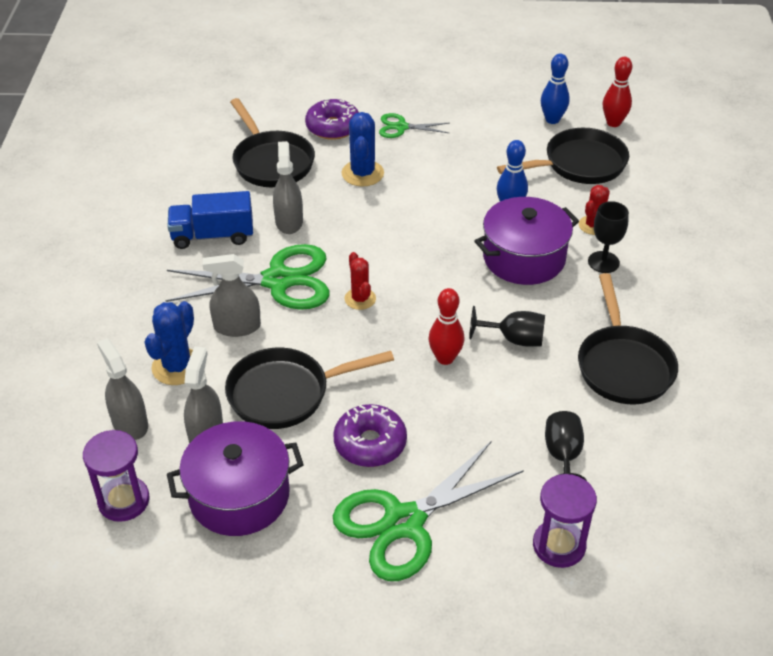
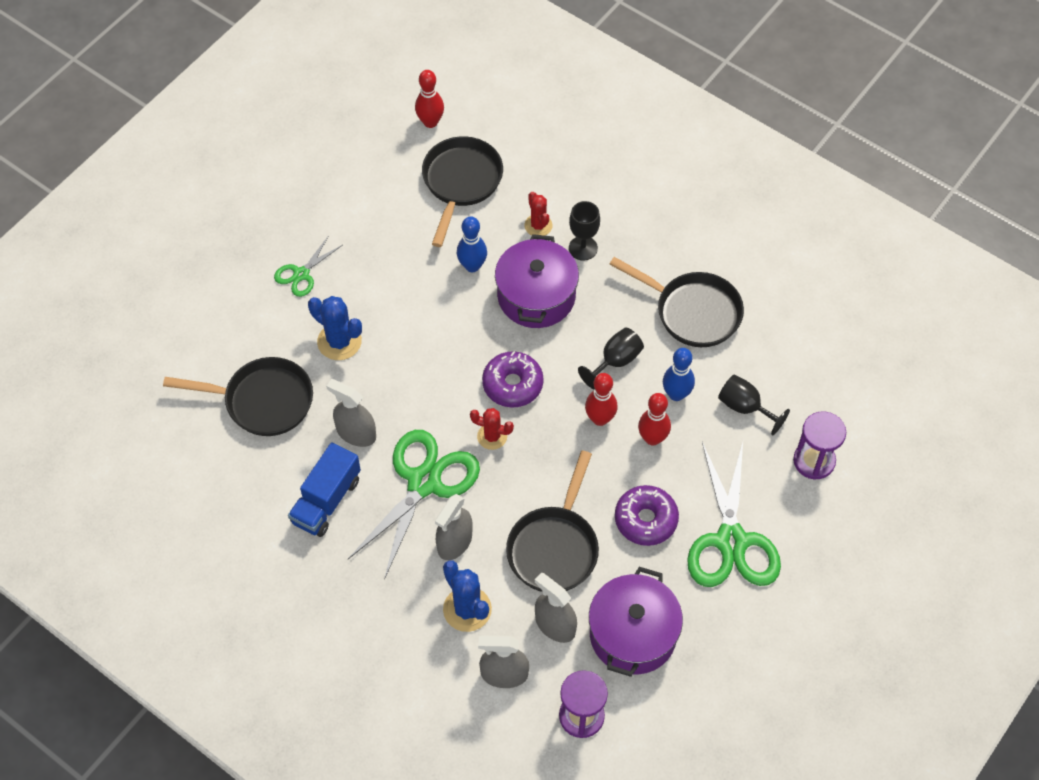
camera: 55 degrees left, 15 degrees up
purple donut [305,98,359,140] -> purple donut moved to [482,351,543,408]
blue bowling pin [541,54,570,124] -> blue bowling pin moved to [663,348,695,401]
none -> red bowling pin [638,393,671,446]

